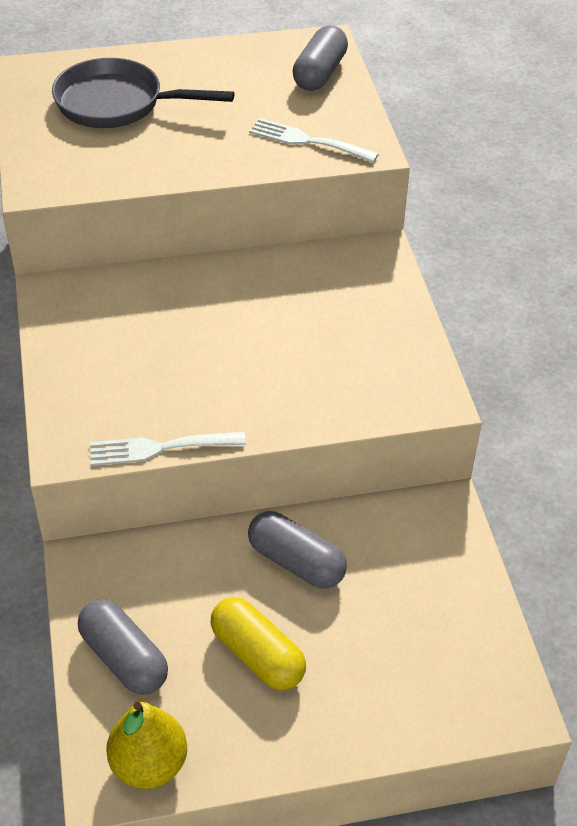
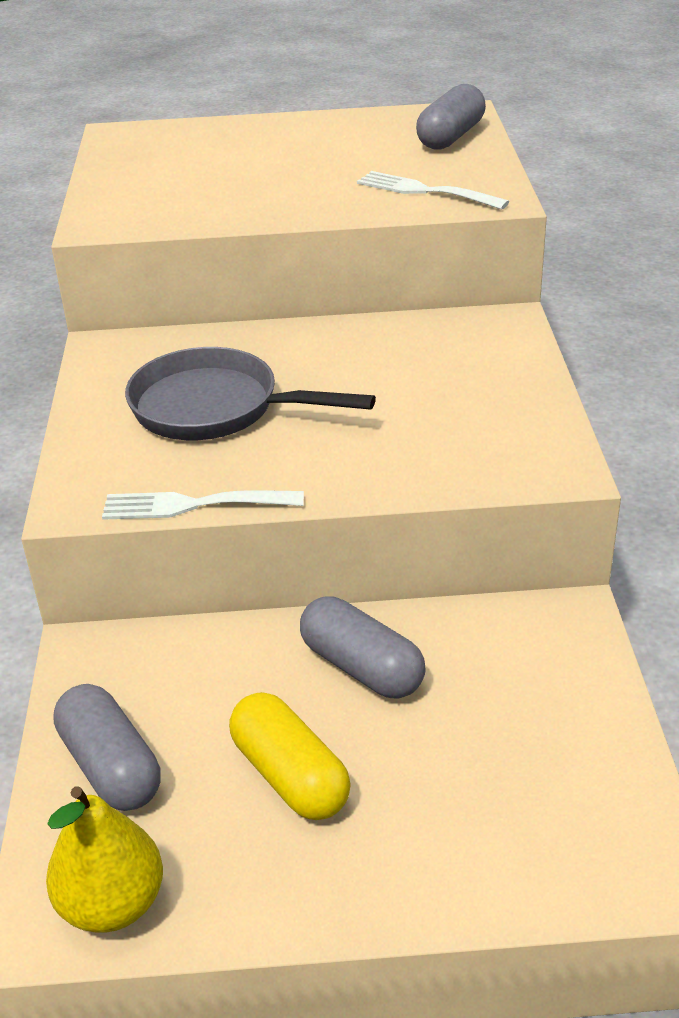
camera: 10 degrees right, 10 degrees down
grey pan [52,58,235,128] -> grey pan moved to [125,347,376,440]

